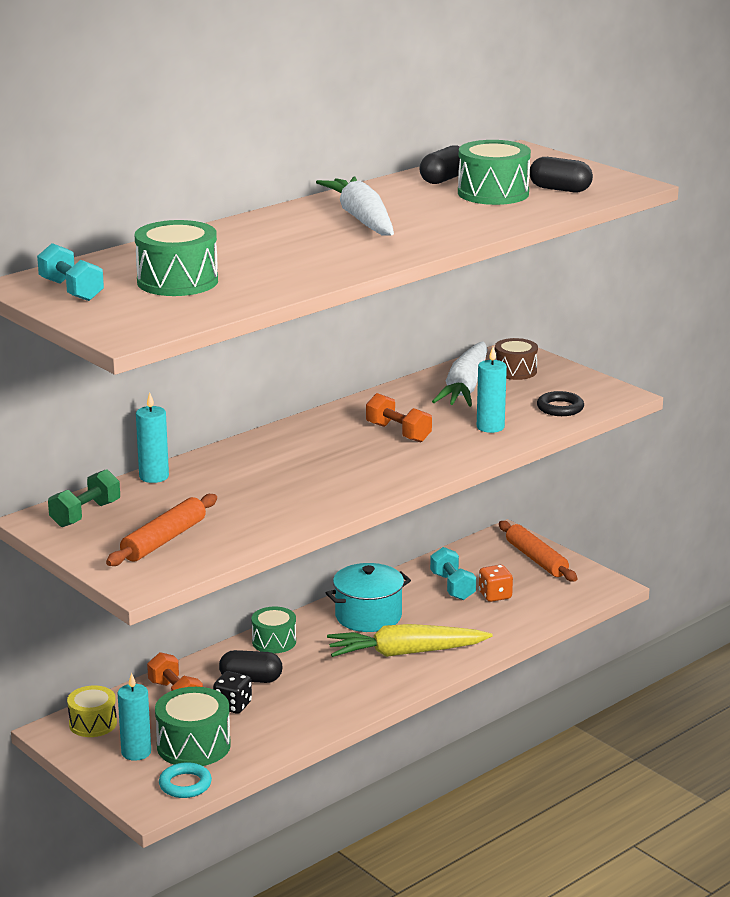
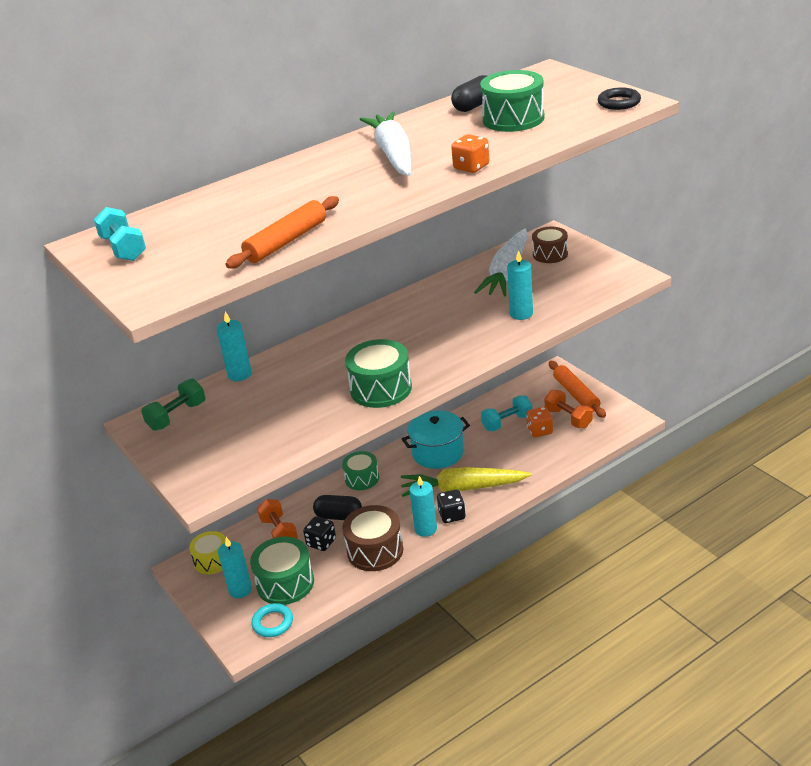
camera: 10 degrees right, 10 degrees up
orange rolling pin [106,494,217,566] -> orange rolling pin moved to [226,196,339,269]
green drum [135,220,218,296] -> green drum moved to [345,339,412,408]
orange dumbbell [366,393,432,443] -> orange dumbbell moved to [544,390,593,428]
turquoise dumbbell [430,547,476,600] -> turquoise dumbbell turned 75 degrees clockwise [481,395,532,431]
black capsule [530,157,593,192] -> none
black ring [537,391,584,416] -> black ring moved to [598,87,641,110]
none -> brown drum [342,505,403,571]
none -> turquoise candle [409,476,437,537]
none -> black dice [437,490,466,523]
none -> orange dice [451,134,489,173]

